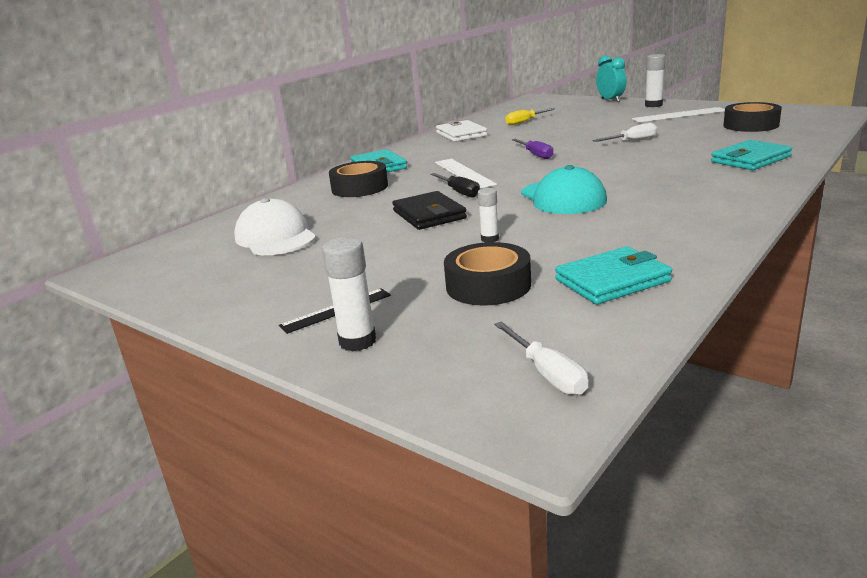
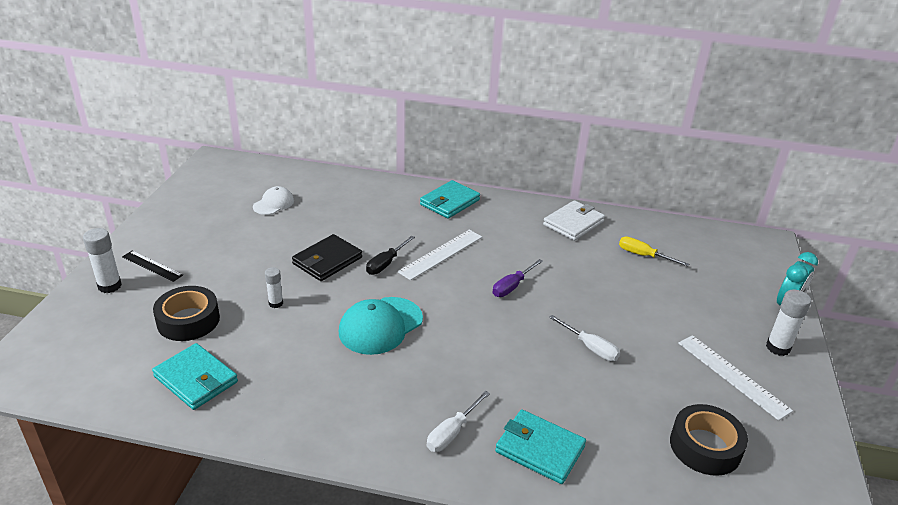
camera: 60 degrees right, 10 degrees up
white cap [234,198,316,255] -> white cap [253,186,294,215], size x0.59
black tape [329,161,388,197] -> none
white screwdriver [494,321,588,395] -> white screwdriver moved to [427,391,490,452]

